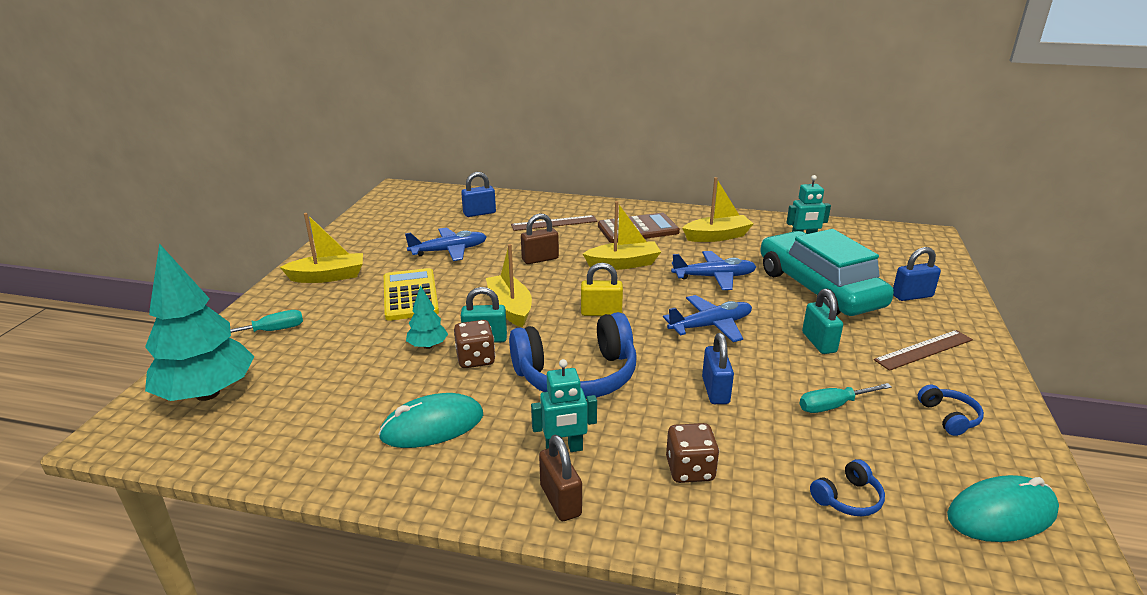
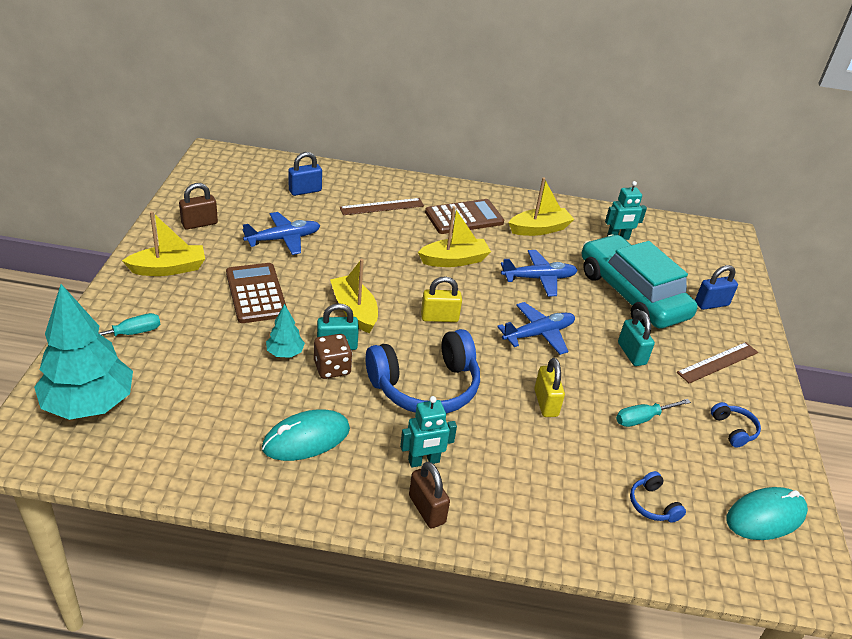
camera: 10 degrees left, 10 degrees up
yellow calculator [384,268,439,321] -> brown calculator [226,263,287,323]
brown padlock [521,214,559,264] -> brown padlock moved to [179,183,218,229]
brown dice [666,423,719,483] -> none
blue padlock [702,333,734,404] -> yellow padlock [534,358,565,417]
blue headphones [810,459,885,516] -> blue headphones turned 105 degrees clockwise [630,471,686,523]

